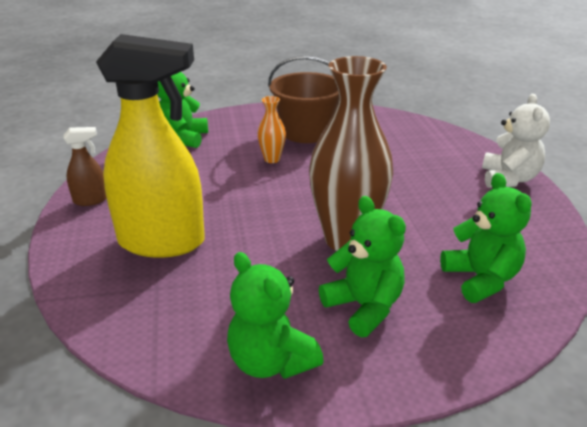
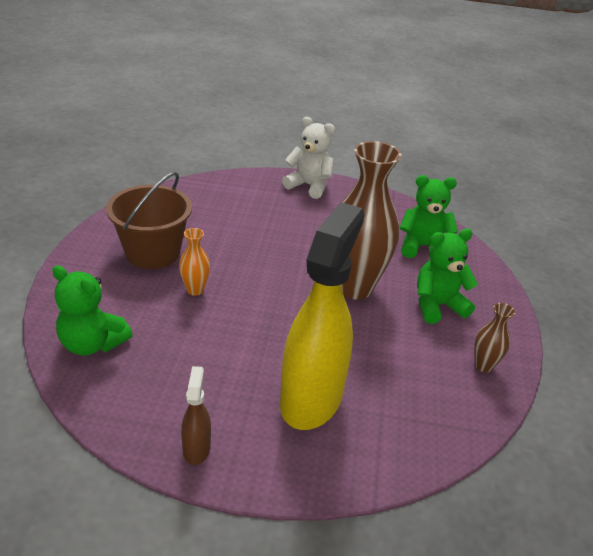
camera: 75 degrees left, 5 degrees up
green teddy bear [227,252,324,379] -> brown vase [474,303,515,373]

